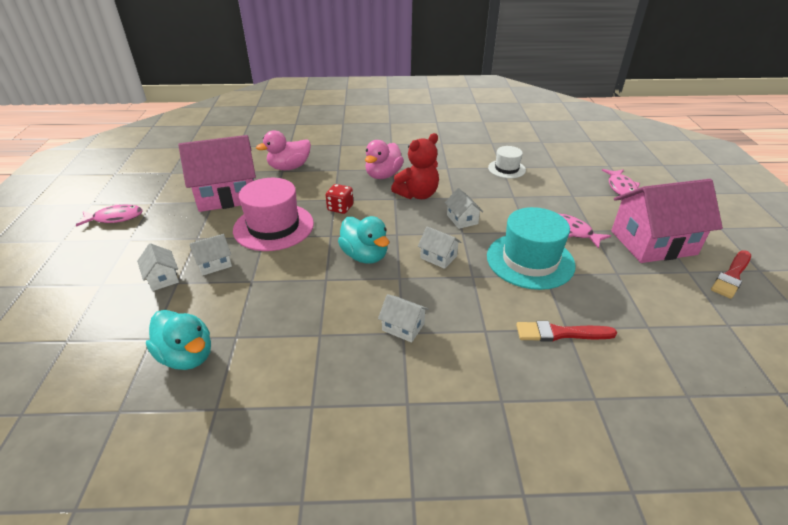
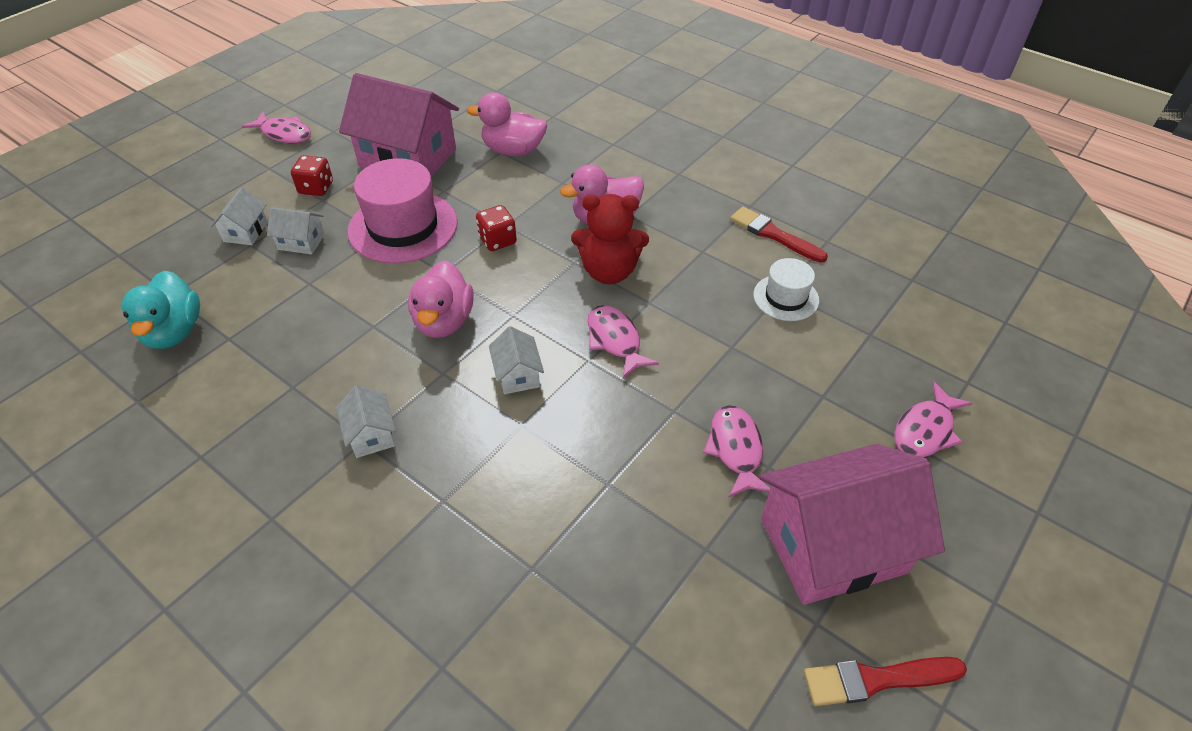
camera: 40 degrees right, 10 degrees up
turquoise duck [338,216,389,264] -> pink duck [408,260,474,338]
white house [445,188,483,229] -> pink fish [588,305,659,379]
turquoise hat [487,207,575,290] -> none
red brush [516,321,617,342] -> red brush moved to [730,207,828,263]
pink house [611,179,723,263] -> pink house turned 45 degrees counterclockwise [759,444,945,605]
none -> red dice [291,155,333,196]

